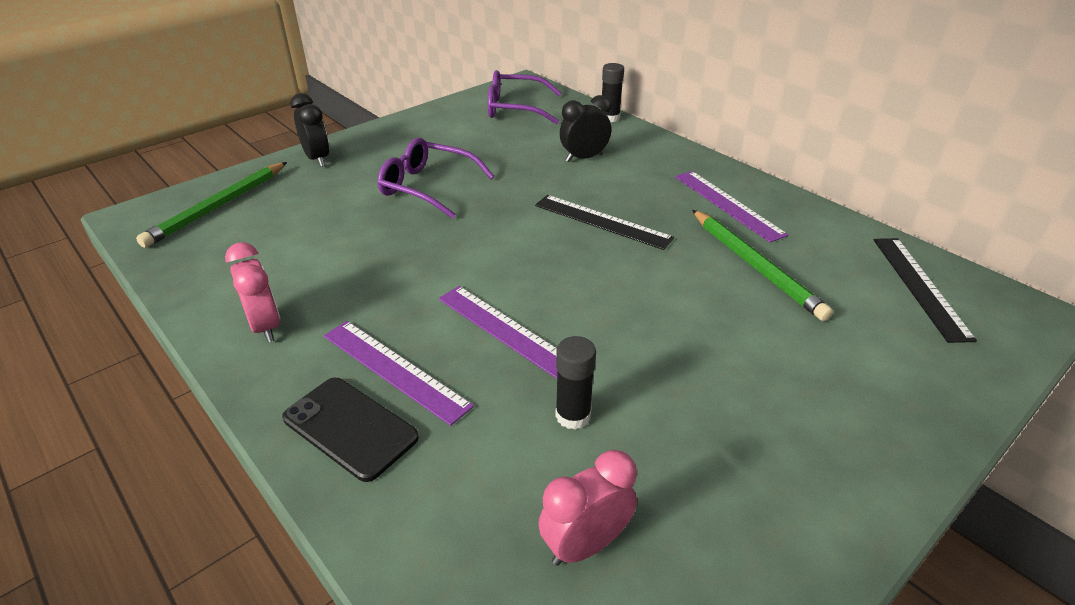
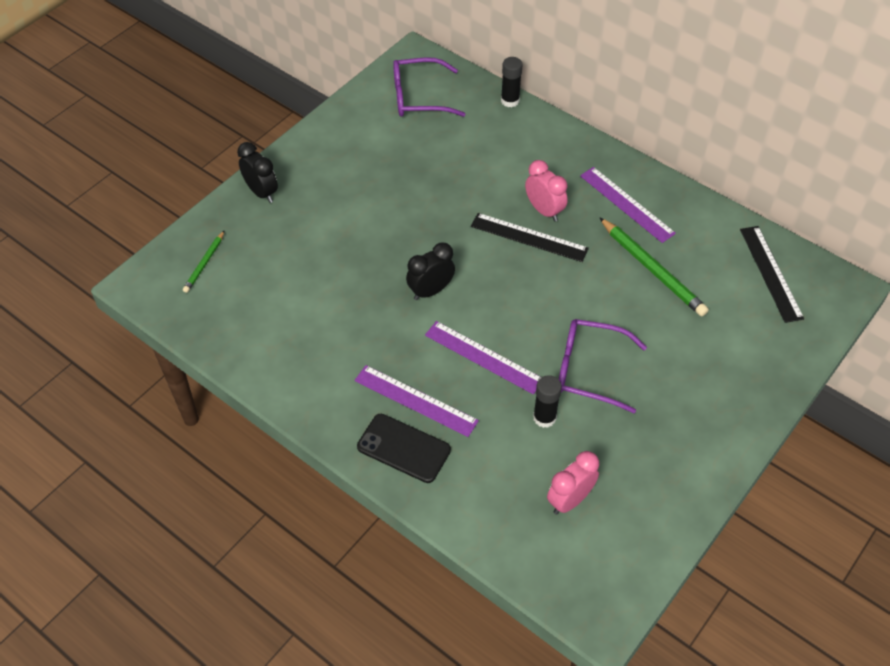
camera: 10 degrees left, 15 degrees up
green pencil [136,162,287,248] -> green pencil [183,230,225,293], size x0.55
pink clock [225,242,280,343] -> pink clock moved to [525,160,568,221]
purple glasses [378,138,494,219] -> purple glasses moved to [559,319,647,413]
black clock [560,95,611,162] -> black clock moved to [406,242,455,300]

